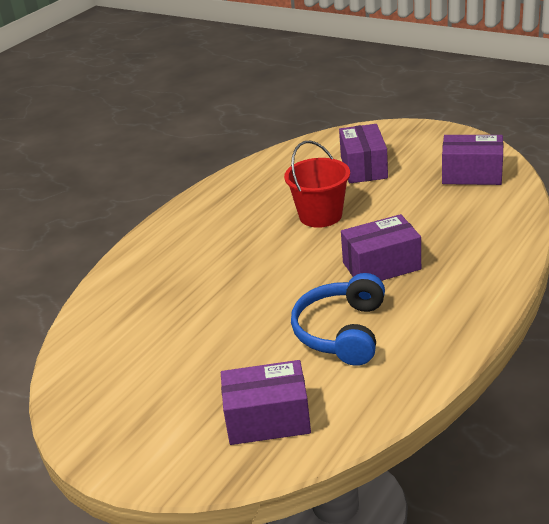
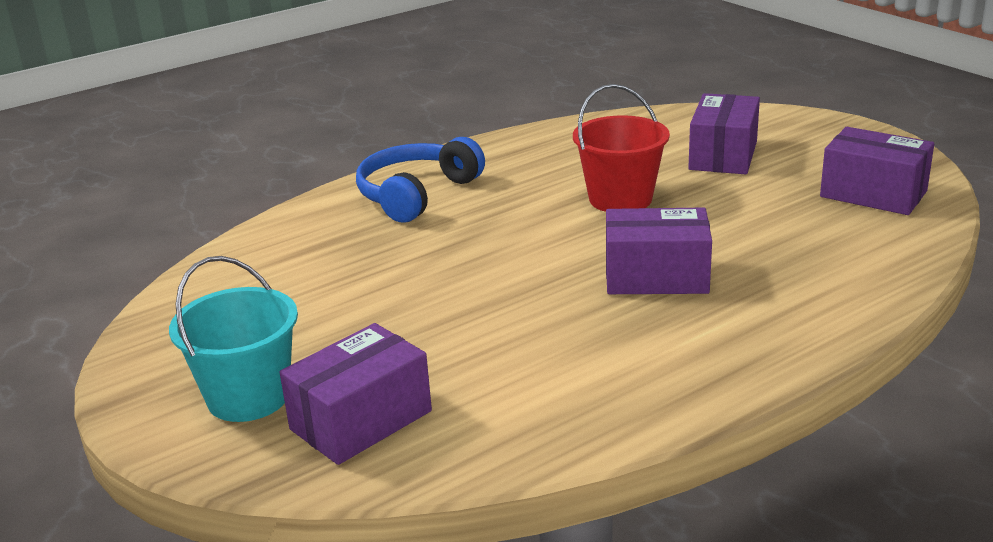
camera: 20 degrees right, 5 degrees down
purple box [221,360,311,445] -> purple box turned 60 degrees counterclockwise [279,323,432,465]
blue headphones [291,273,385,366] -> blue headphones moved to [356,137,485,223]
none -> turquoise bucket [169,256,298,422]

